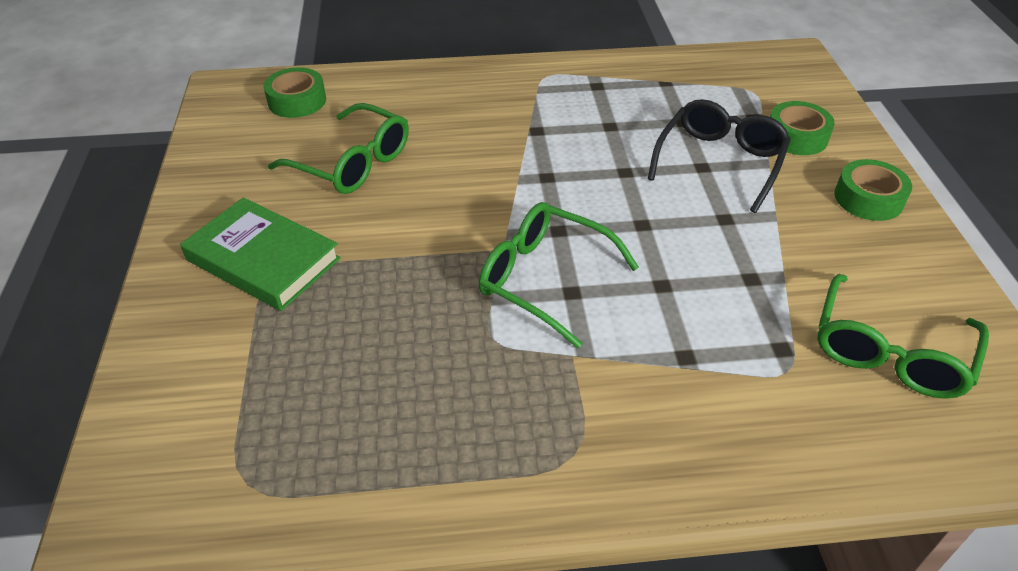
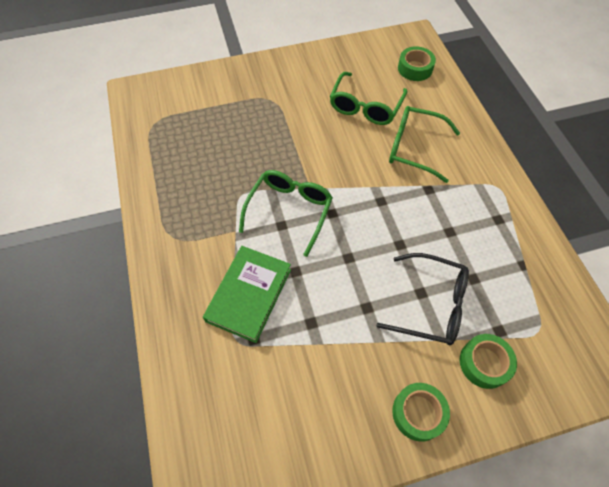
camera: 80 degrees right, 15 degrees up
green book [180,197,341,311] -> green book moved to [203,246,291,343]
green glasses [817,274,989,399] -> green glasses moved to [389,106,460,183]

